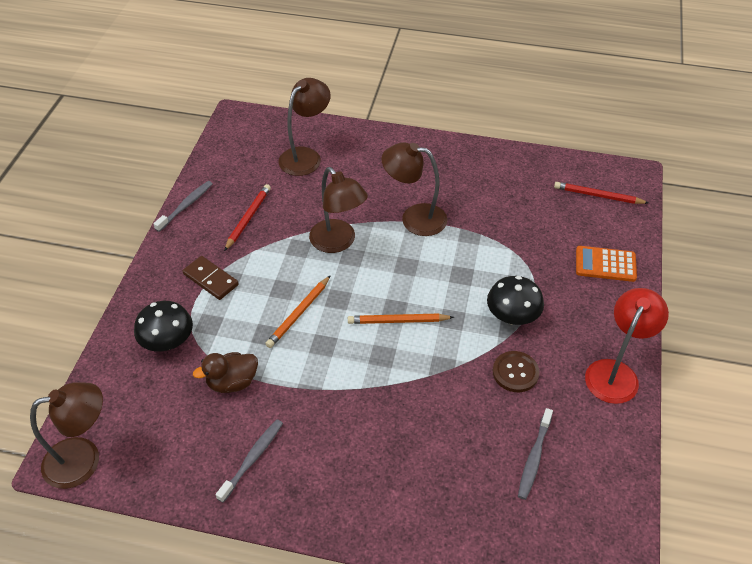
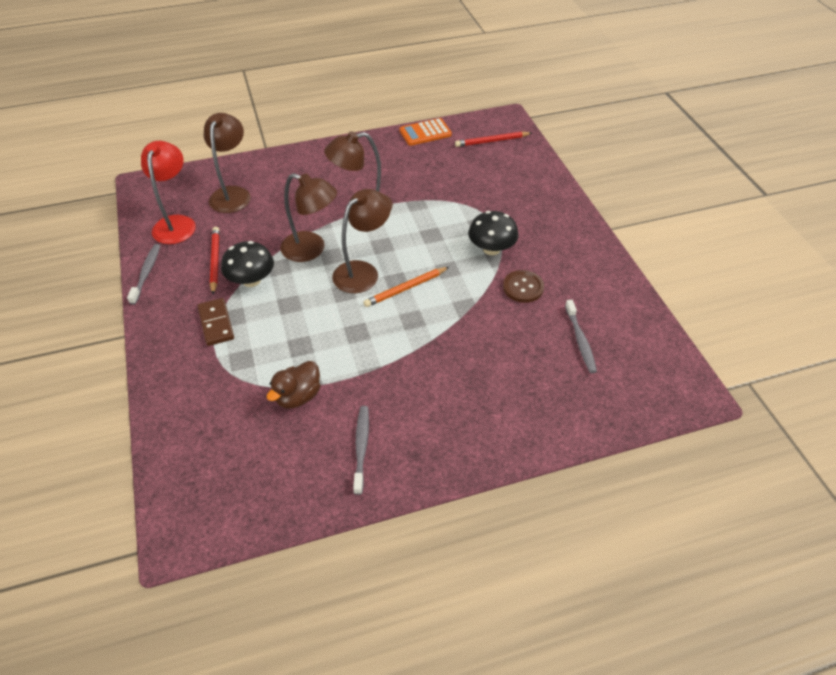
camera: 30 degrees left, 0 degrees up
brown lamp [30,382,103,489] -> brown lamp moved to [332,189,391,293]
black mushroom [134,301,193,352] -> black mushroom moved to [221,241,274,287]
brown domino [183,256,239,300] -> brown domino turned 60 degrees clockwise [198,298,234,346]
orange pencil [265,275,331,348] -> none
orange calculator [576,246,637,282] -> orange calculator moved to [399,118,452,146]
red lamp [585,288,669,404] -> red lamp moved to [141,141,196,244]

